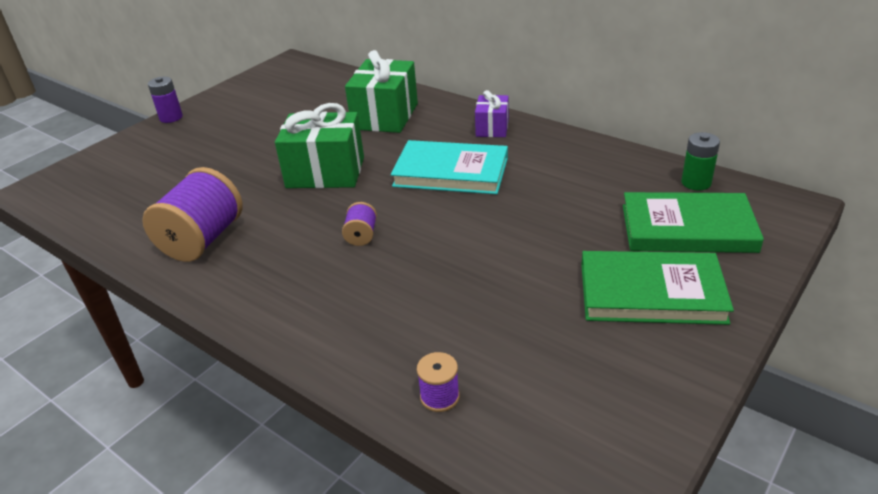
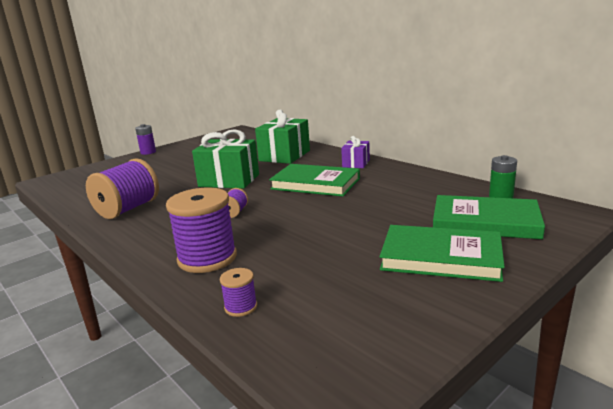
camera: 10 degrees right, 15 degrees down
turquoise book [391,140,508,194] -> green book [269,164,360,196]
none -> purple spool [166,187,237,273]

